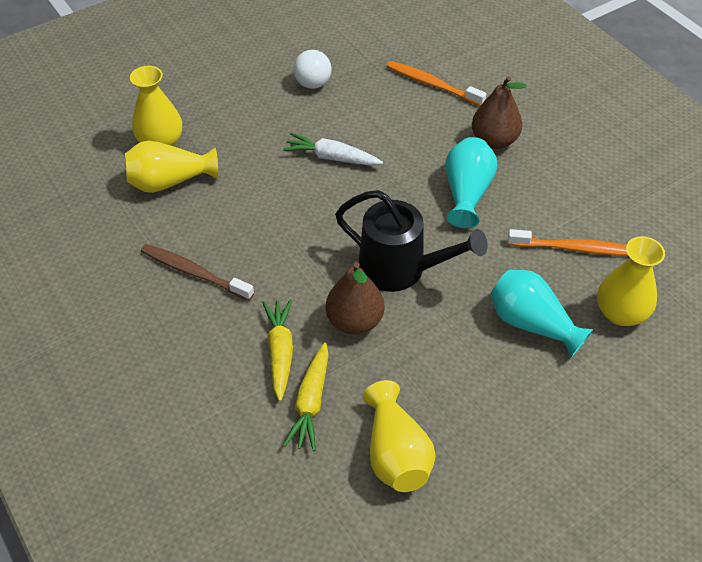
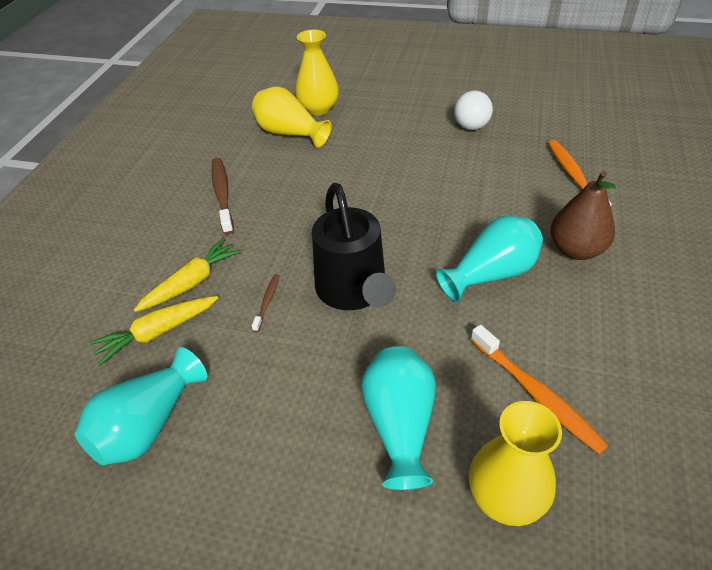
camera: 50 degrees right, 5 degrees down
white carrot [283,133,383,166] -> none
brown pear [326,262,384,335] -> brown toothbrush [252,274,279,332]
yellow vase [363,380,435,492] -> turquoise vase [75,347,207,465]

